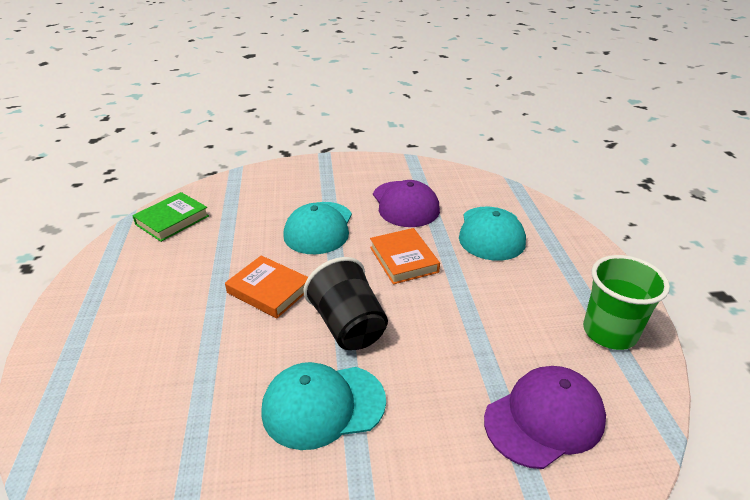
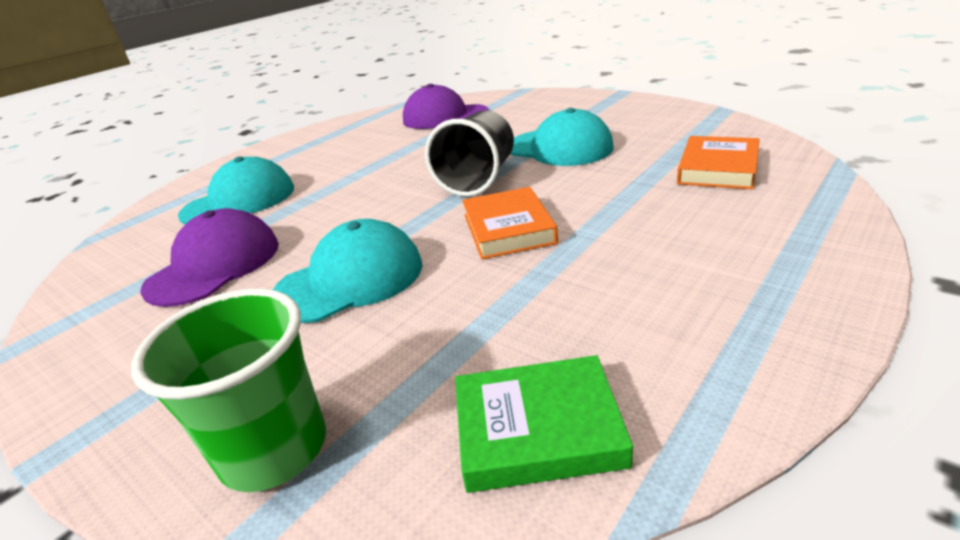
camera: 130 degrees left, 5 degrees down
orange book [370,228,440,284] -> orange book moved to [677,136,760,189]
green cup [583,255,670,350] -> green cup moved to [131,289,326,492]

